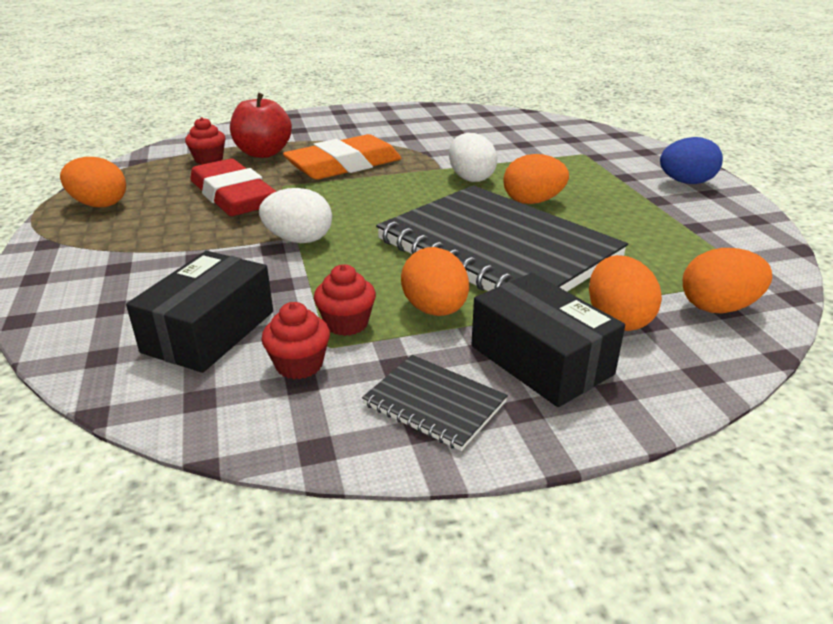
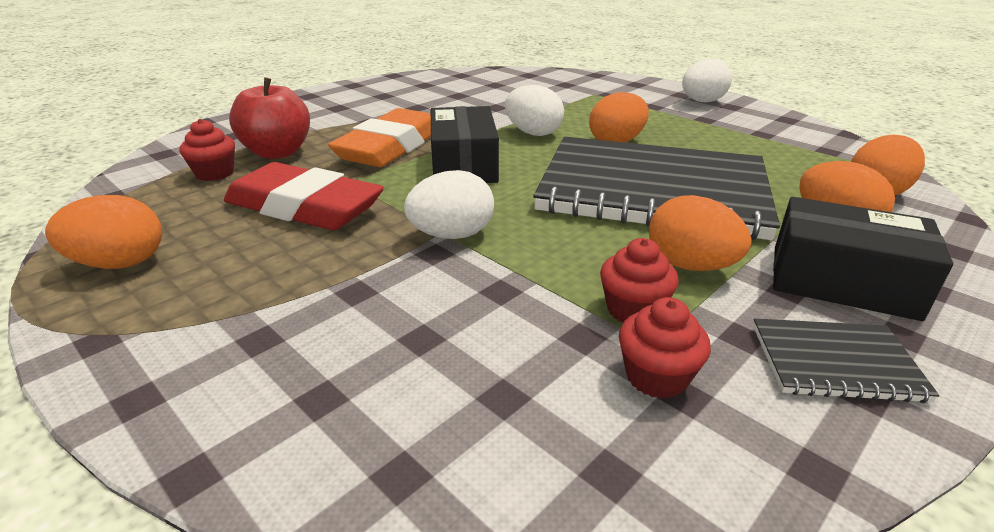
camera: 30 degrees left, 0 degrees up
black box [126,251,273,373] -> black box moved to [431,106,499,183]
blue egg [660,137,723,184] -> white egg [682,59,732,103]

